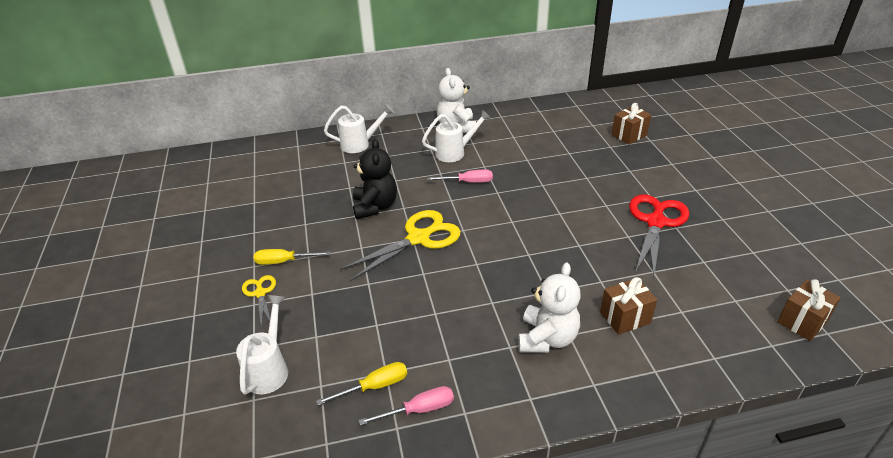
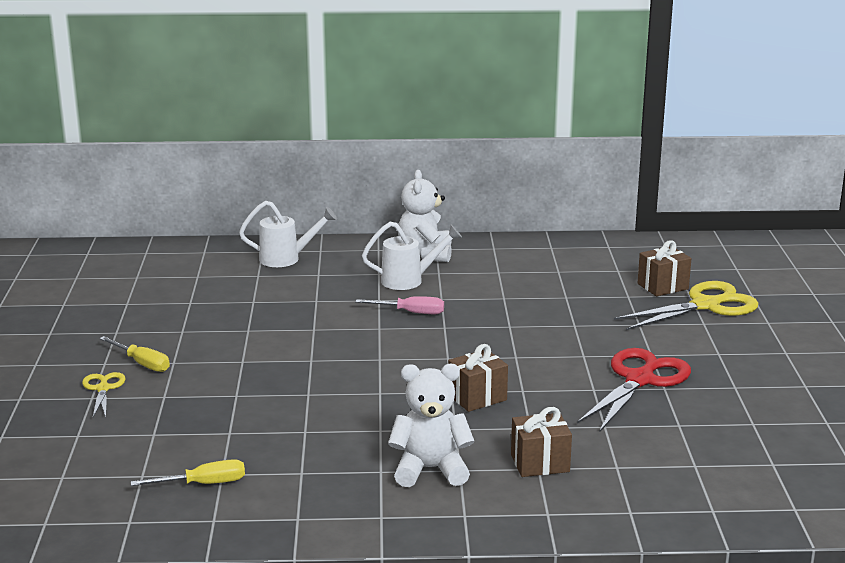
camera: 10 degrees right, 15 degrees down
white watering can [236,295,288,395] -> none
yellow screwdriver [254,249,331,265] -> yellow screwdriver turned 150 degrees counterclockwise [99,336,170,372]
yellow scissors [341,210,461,281] -> yellow scissors moved to [614,281,759,330]
black teddy bear [353,139,397,219] -> none
pink screwdriver [359,386,454,426] -> none
white teddy bear [518,262,581,353] -> white teddy bear turned 120 degrees counterclockwise [388,364,474,487]
brown gift [777,279,841,341] -> brown gift moved to [448,344,508,412]

